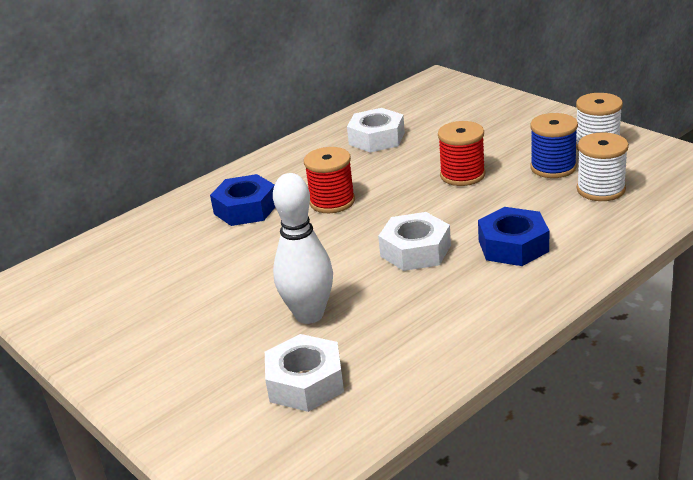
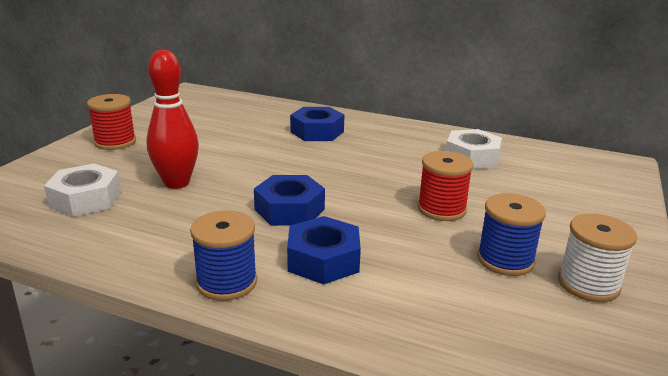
camera: 60 degrees right, 5 degrees down
white bowling pin [273,173,333,324] -> red bowling pin [146,50,199,189]
red spool [304,147,355,213] -> red spool moved to [87,94,136,150]
white nut [378,212,451,271] -> blue nut [254,175,325,226]
white spool [577,132,629,201] -> none
none -> blue spool [190,211,257,301]

